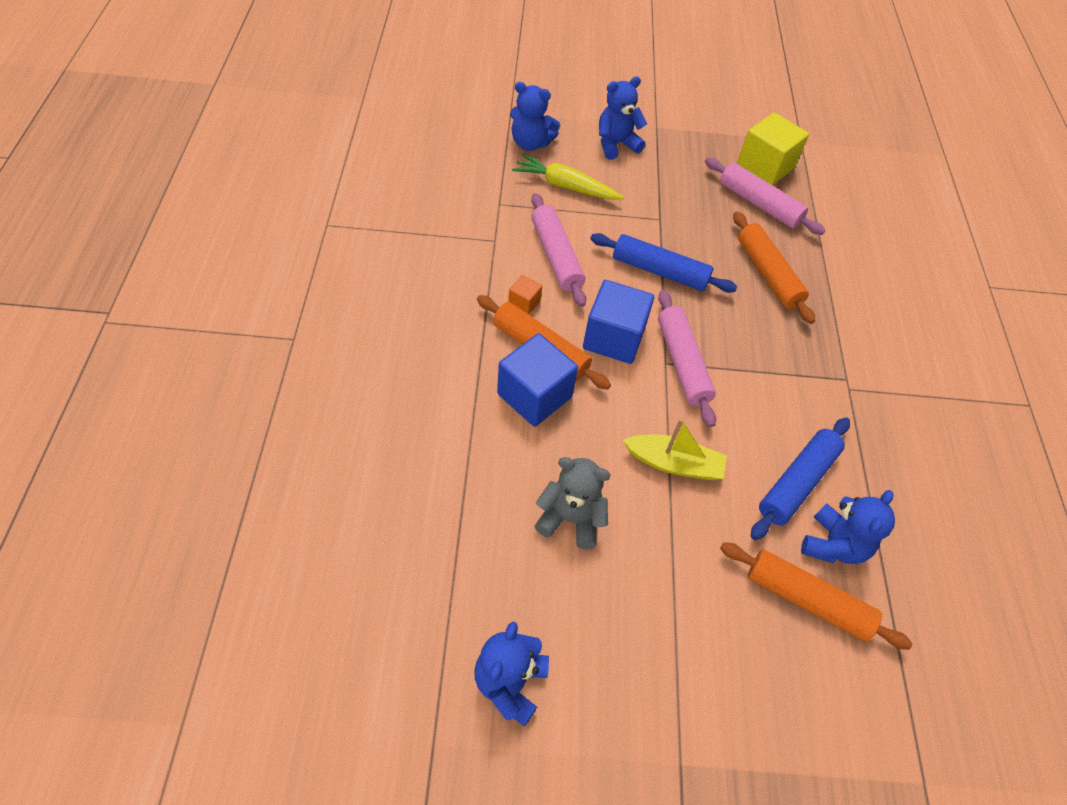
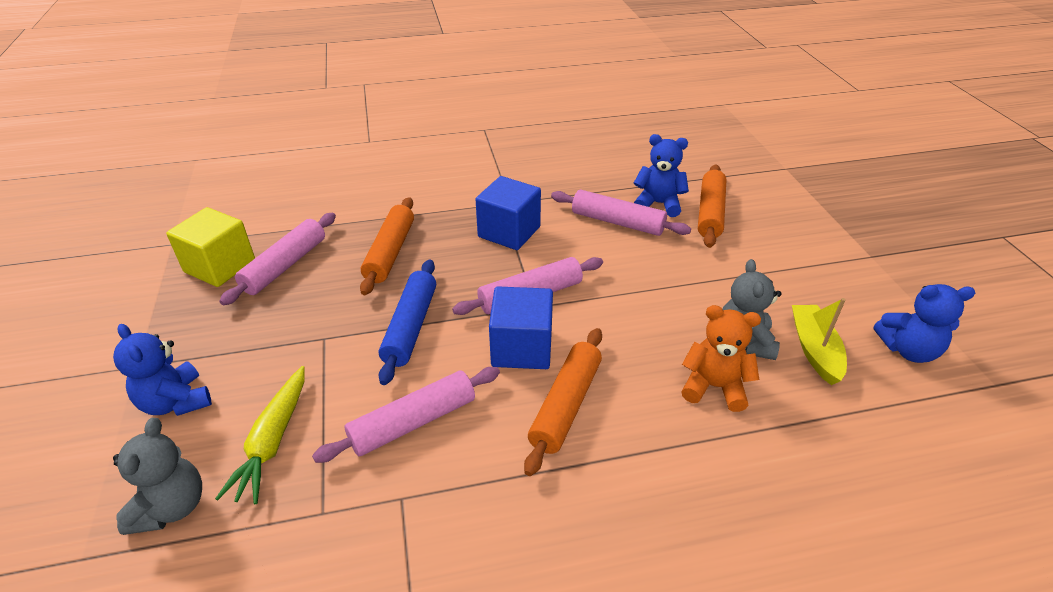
camera: 100 degrees left, 15 degrees down
blue cube [497,333,578,427] -> blue cube moved to [475,176,541,250]
orange cube [508,275,542,314] -> none
blue teddy bear [510,82,560,151] -> grey teddy bear [113,418,202,535]
yellow boat [623,419,727,480] -> yellow boat moved to [792,298,847,385]
orange rolling pin [733,211,815,324] -> orange rolling pin turned 45 degrees counterclockwise [360,197,414,295]
blue rolling pin [751,417,850,540] -> pink rolling pin [551,189,691,236]
none -> orange teddy bear [682,305,761,412]

